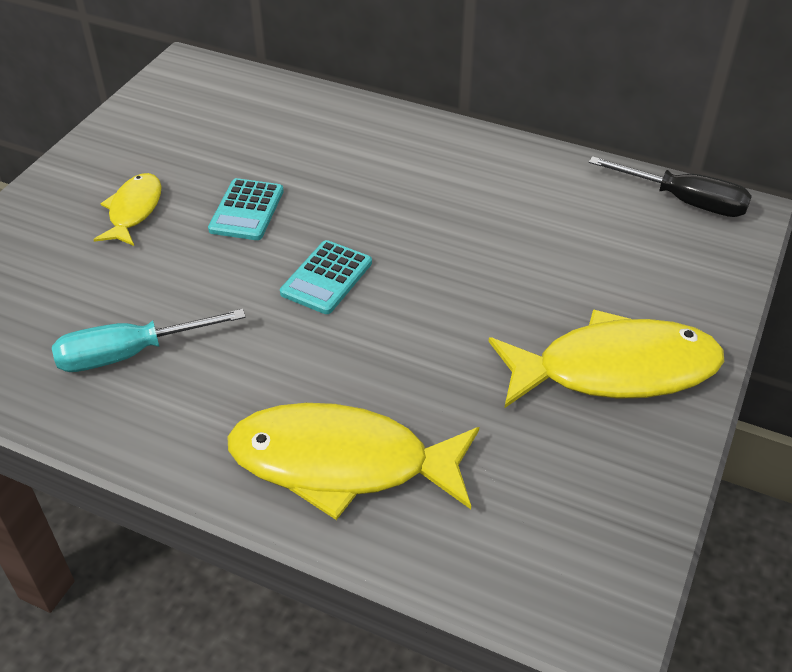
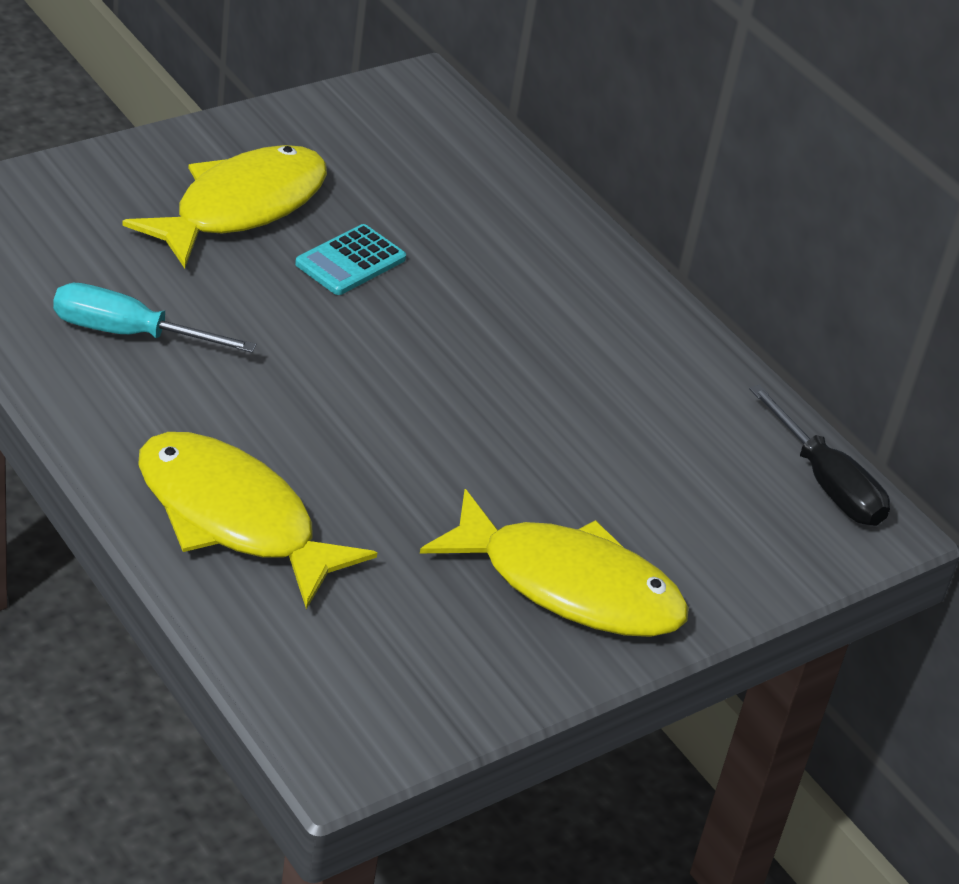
camera: 25 degrees right, 5 degrees down
yellow fish [93,173,162,246] -> yellow fish [122,145,327,268], size x1.84
turquoise calculator [280,240,372,314] -> none

